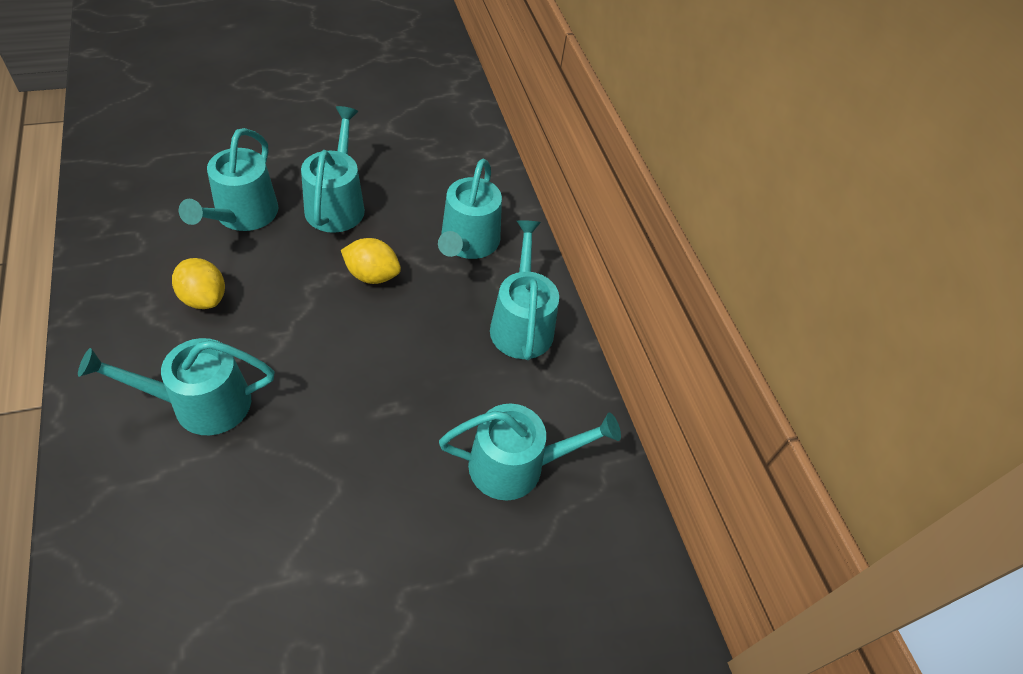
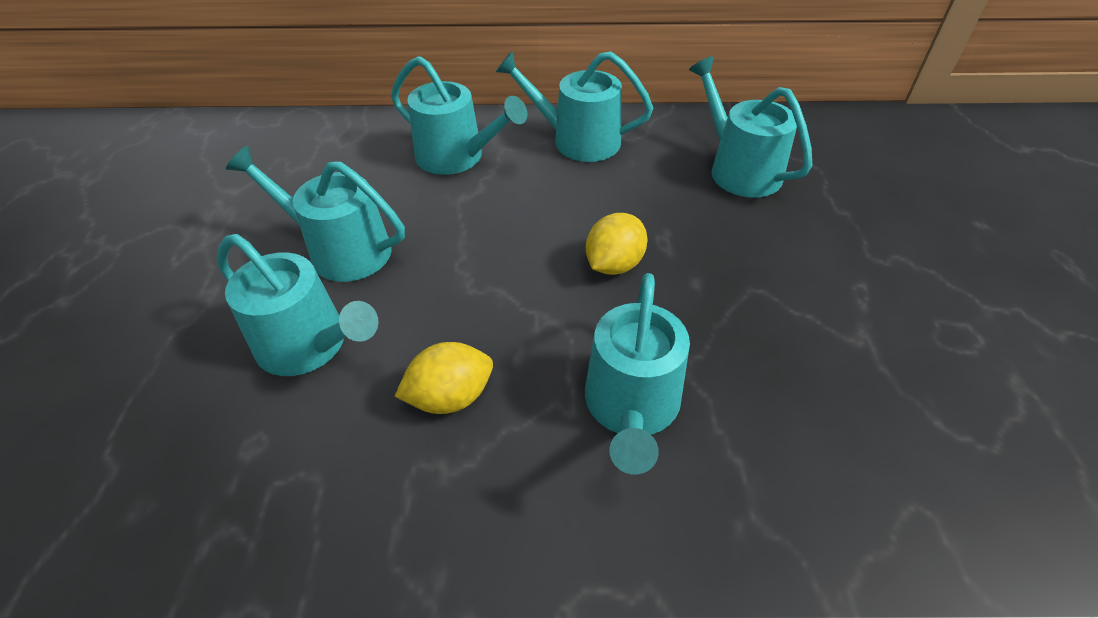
camera: 65 degrees left, 5 degrees down
yellow lemon [341,238,401,284] -> yellow lemon moved to [586,213,648,275]
turquoise watering can [439,404,621,501] -> turquoise watering can turned 45 degrees counterclockwise [689,56,812,197]

